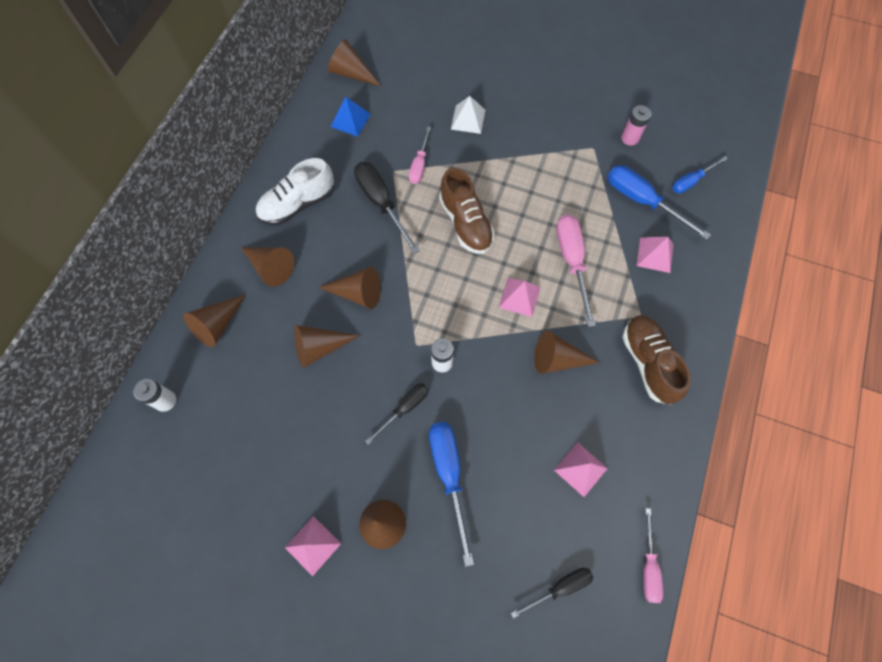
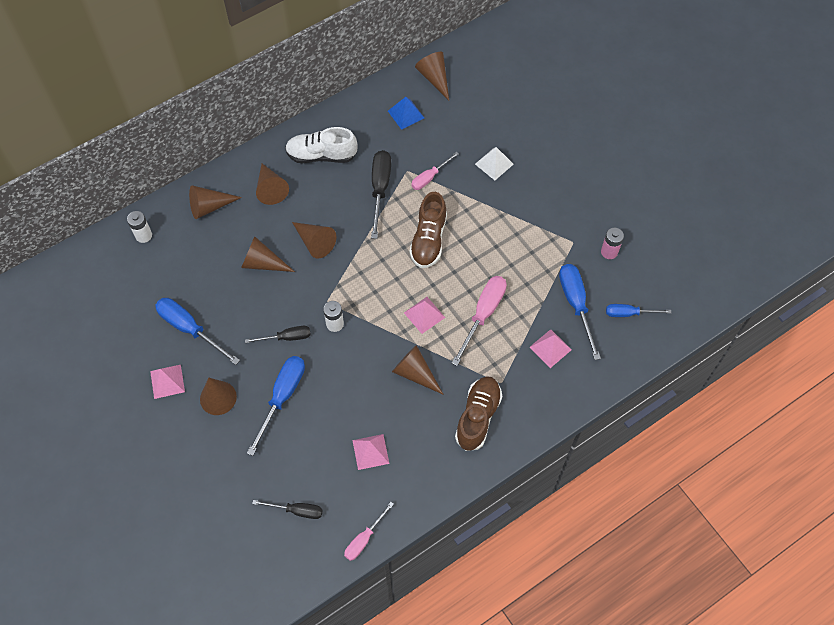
camera: 35 degrees right, 5 degrees down
none -> blue screwdriver [155,298,240,365]

